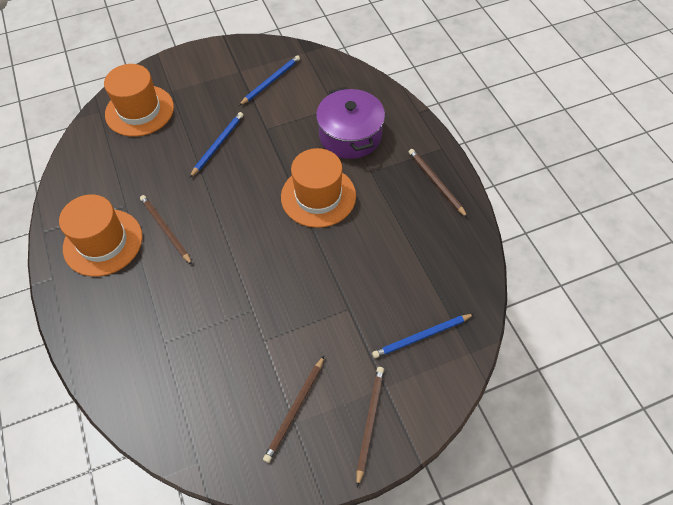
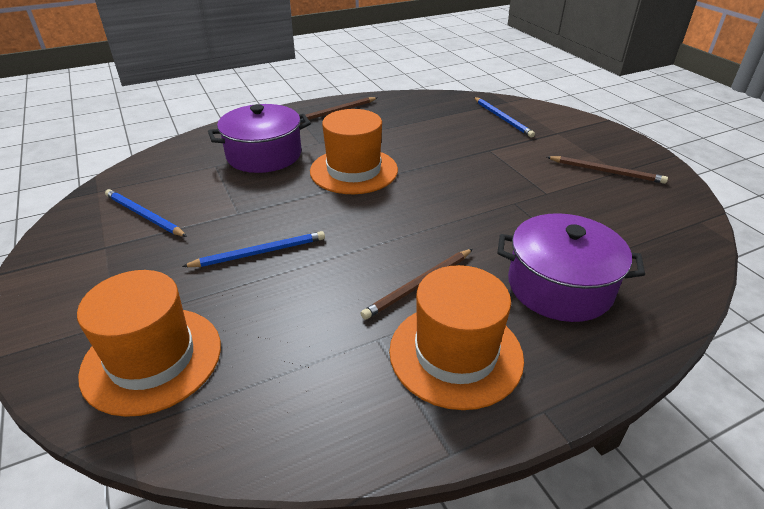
camera: 95 degrees left, 20 degrees down
blue pencil [190,112,243,177] -> blue pencil turned 135 degrees clockwise [182,231,325,267]
brown pencil [356,367,384,487] -> none
none -> purple pot [497,213,645,322]

